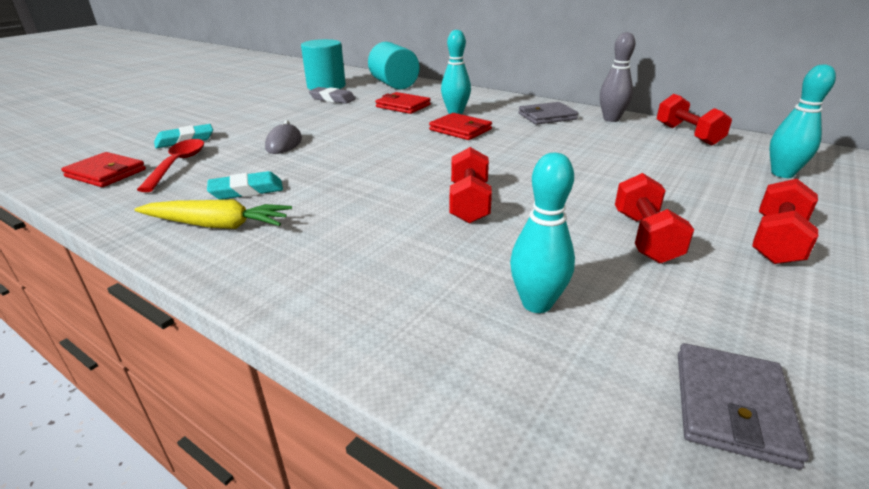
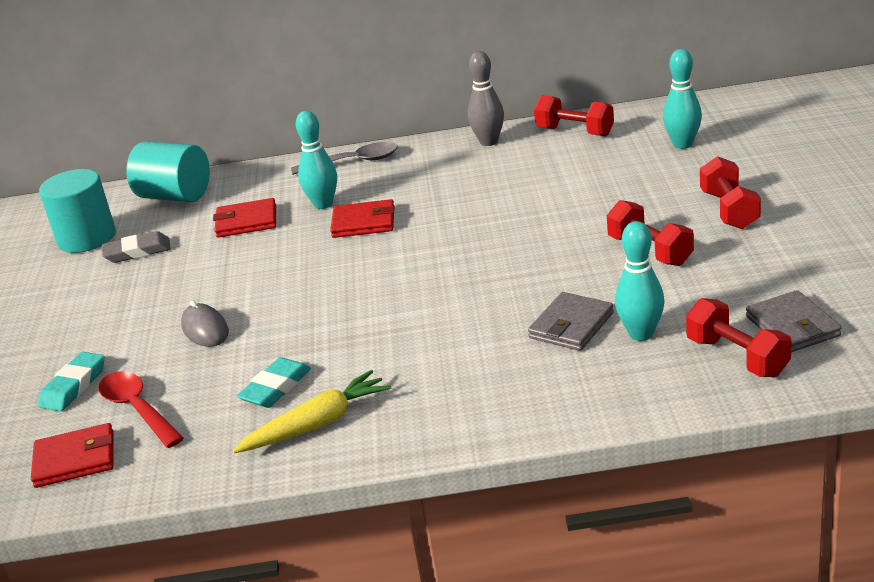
camera: 35 degrees left, 0 degrees up
red dumbbell [450,147,492,223] -> red dumbbell moved to [686,298,792,377]
grey wallet [519,102,578,125] -> grey wallet moved to [528,292,614,351]
none -> grey spoon [291,142,398,175]

